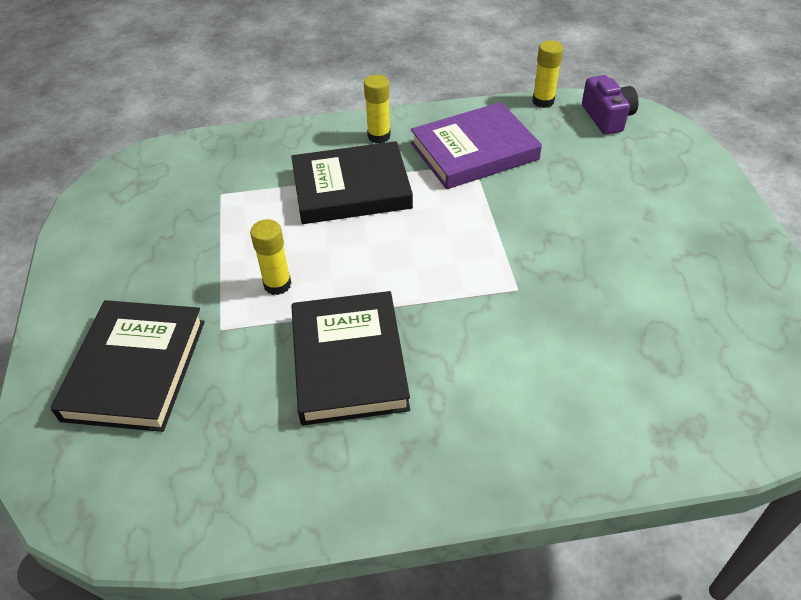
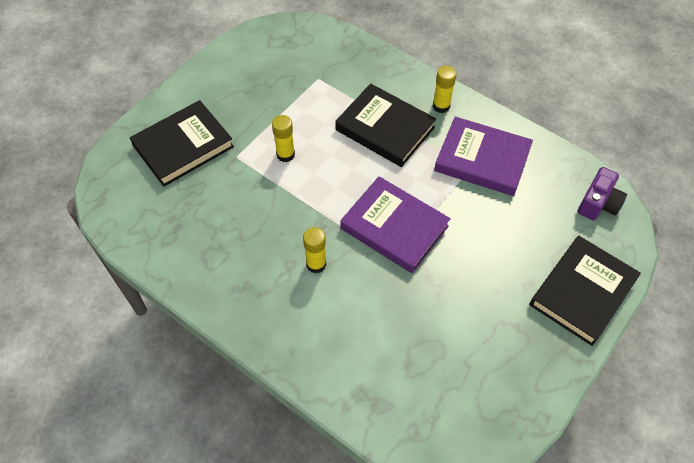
camera: 45 degrees right, 10 degrees up
black book [291,291,410,425] -> black book moved to [530,236,641,346]
yellow glue stick [532,40,563,108] -> yellow glue stick moved to [303,227,326,273]
none -> purple book [340,176,451,273]

